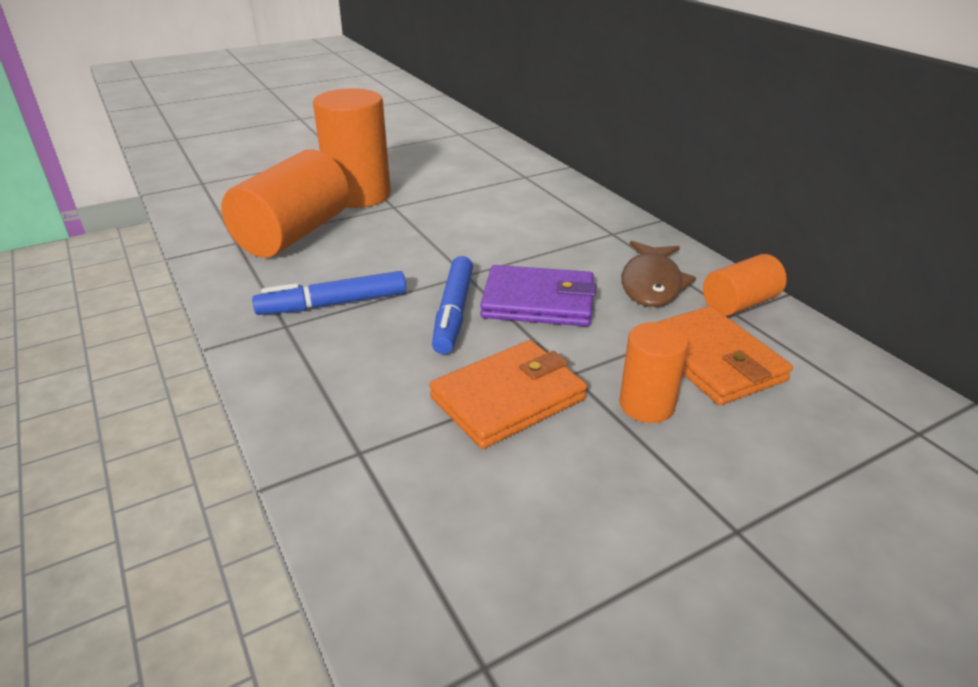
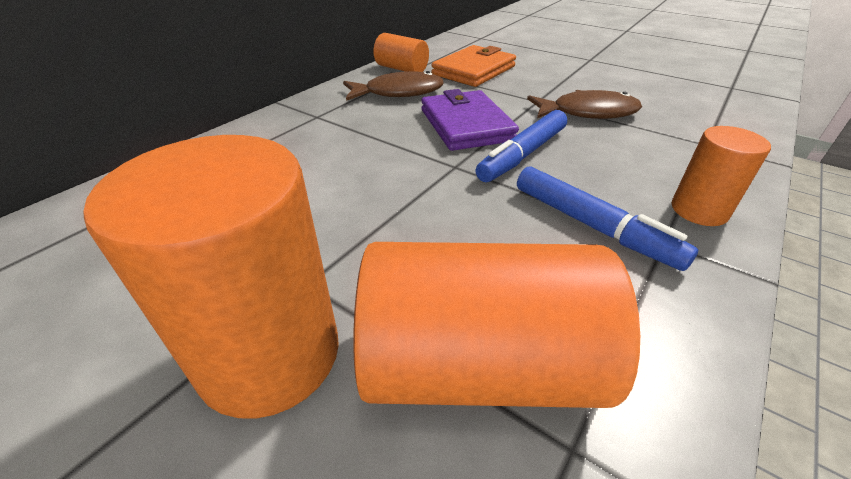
camera: 115 degrees left, 5 degrees up
orange wallet [429,340,587,449] -> brown fish [527,90,642,119]
blue marker [432,256,473,354] -> blue marker turned 150 degrees clockwise [475,110,567,182]
orange cylinder [619,322,688,423] -> orange cylinder moved to [672,126,771,226]

